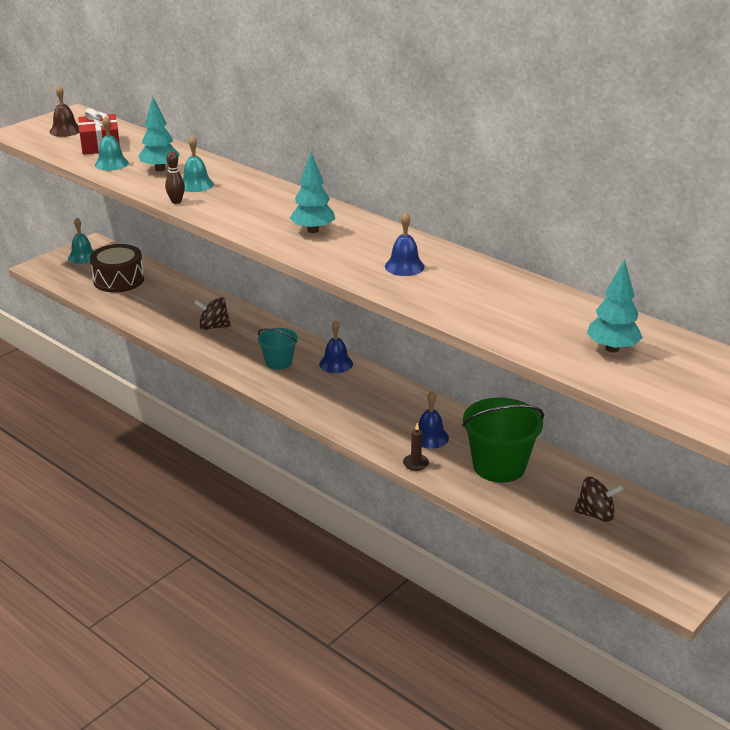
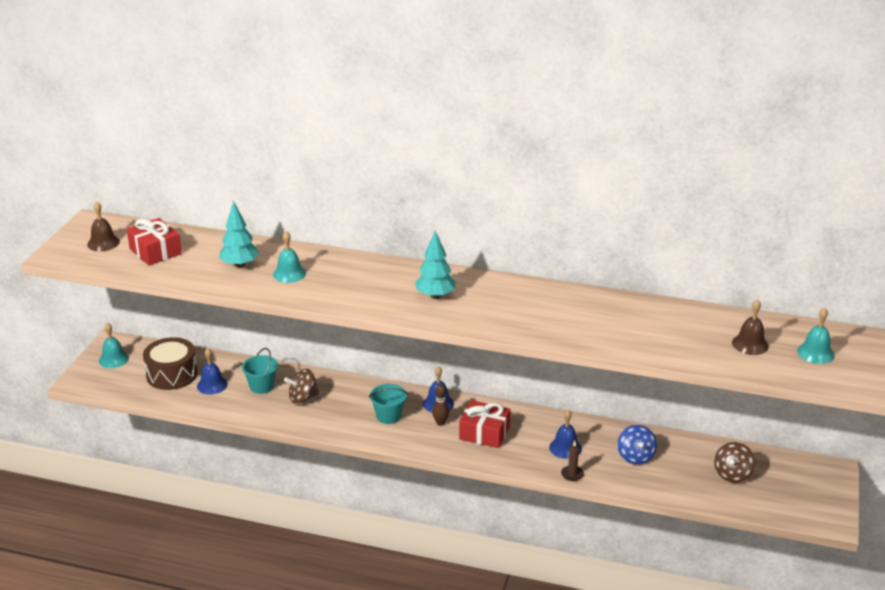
camera: 25 degrees left, 0 degrees up
turquoise bell [95,116,129,171] -> turquoise bell moved to [797,308,835,364]
brown bowling pin [165,151,185,204] -> brown bowling pin moved to [432,384,449,426]
blue bell [385,212,425,276] -> blue bell moved to [197,348,228,395]
green bucket [462,398,544,483] -> blue spinning top [617,425,657,465]
brown spinning top [574,477,624,522] -> brown spinning top turned 135 degrees clockwise [714,442,756,483]
turquoise tree [587,259,643,353] -> brown bell [732,299,769,355]
none -> turquoise bucket [242,348,278,394]
none -> red gift [459,400,511,448]

